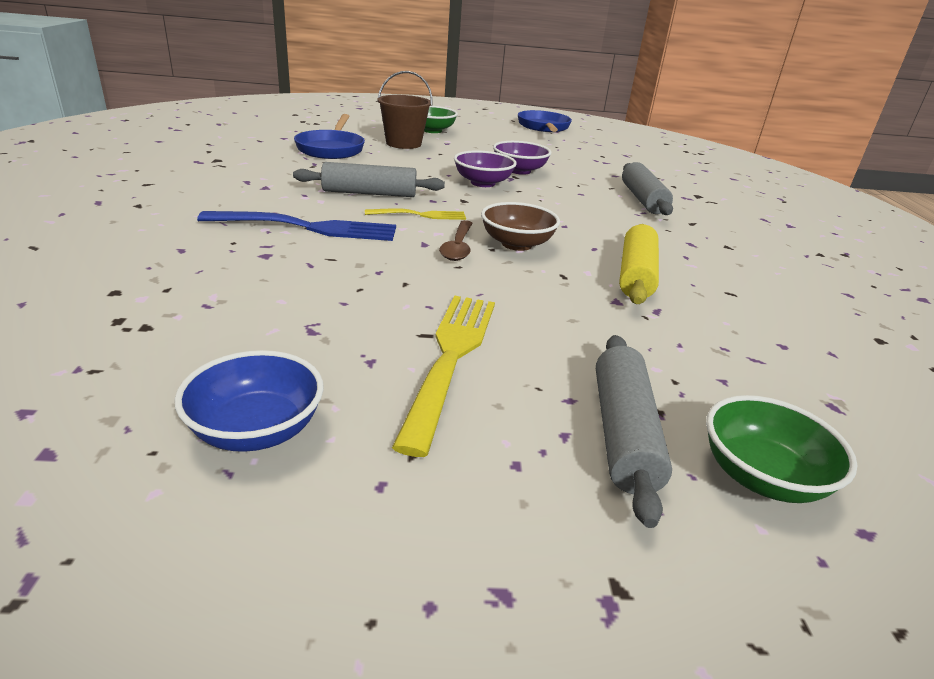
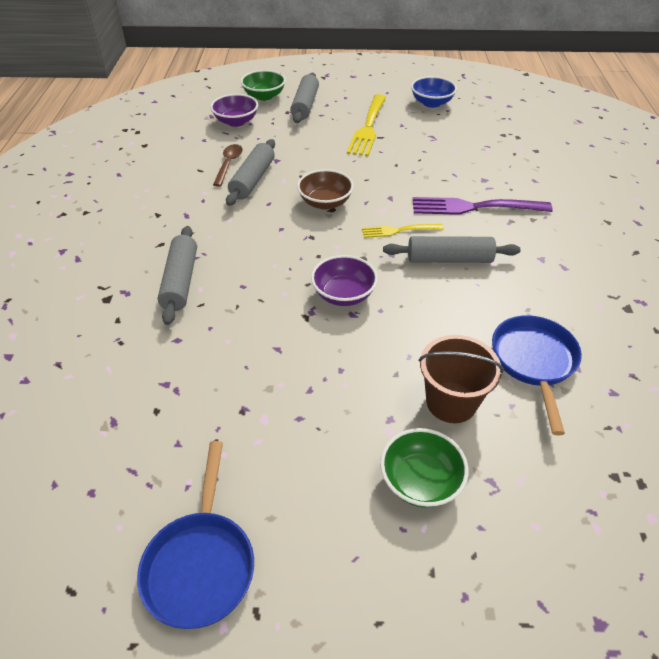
camera: 175 degrees left, 15 degrees up
blue fork [197,211,396,241] -> purple fork [413,197,553,215]
brown spoon [439,220,473,261] -> brown spoon moved to [213,144,243,187]
purple bowl [493,141,552,175] -> purple bowl moved to [210,94,258,127]
yellow rolling pin [619,224,659,304] -> grey rolling pin [226,139,275,206]

